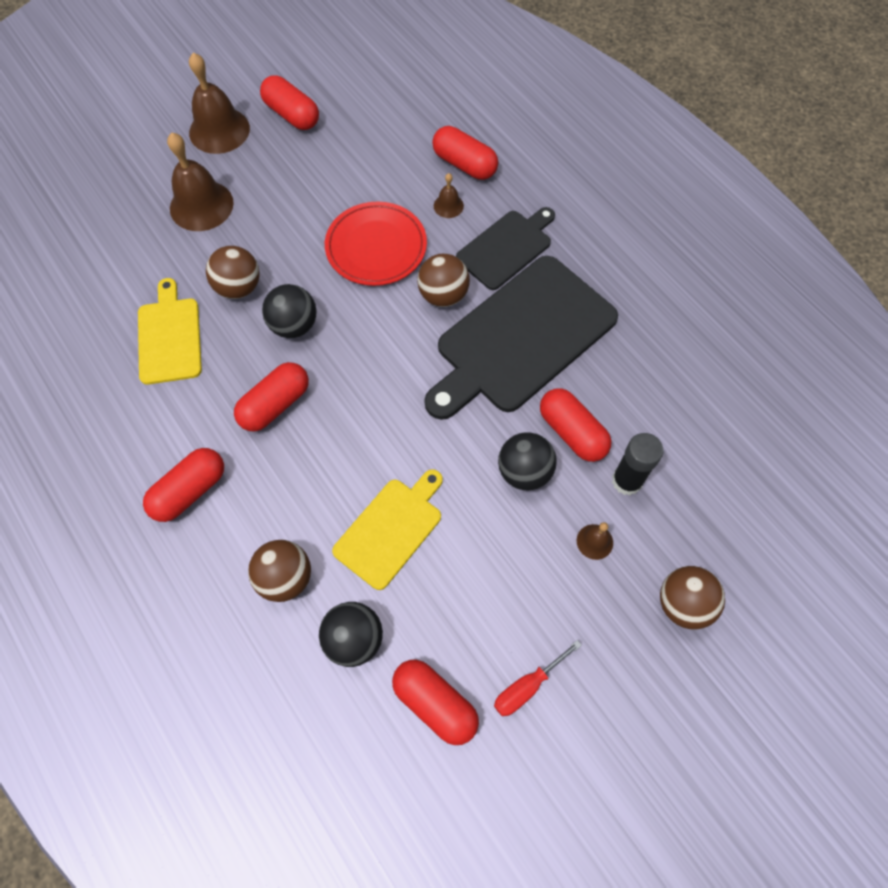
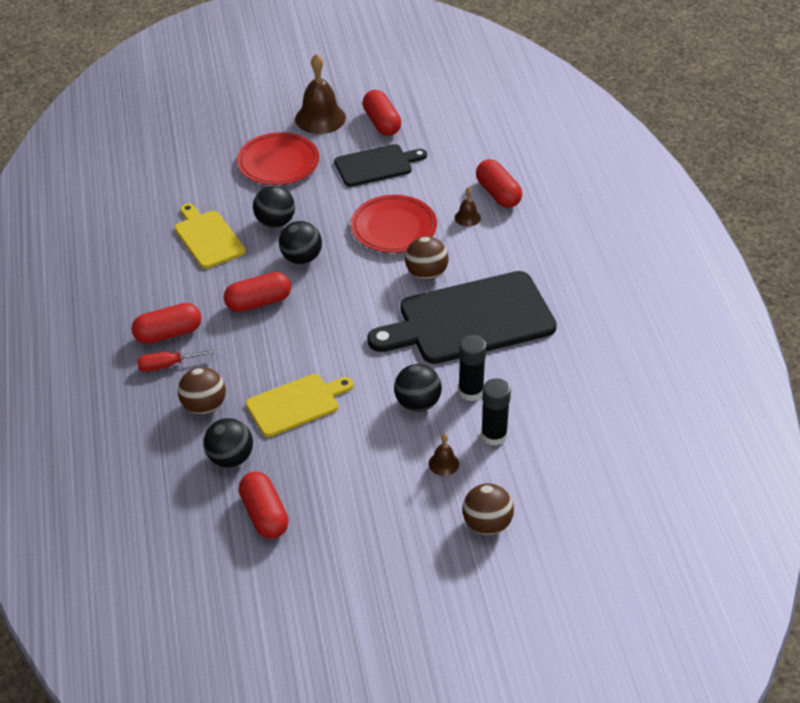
camera: 25 degrees right, 20 degrees down
yellow cutting board [138,278,202,385] -> yellow cutting board turned 45 degrees counterclockwise [174,203,246,269]
brown bell [167,133,234,231] -> red plate [237,132,319,185]
brown ball [206,246,260,299] -> black ball [253,186,295,228]
black cutting board [456,207,555,290] -> black cutting board moved to [334,144,427,187]
red screwdriver [494,640,582,716] -> red screwdriver moved to [137,349,216,372]
red capsule [540,388,612,462] -> black glue stick [458,335,486,401]

